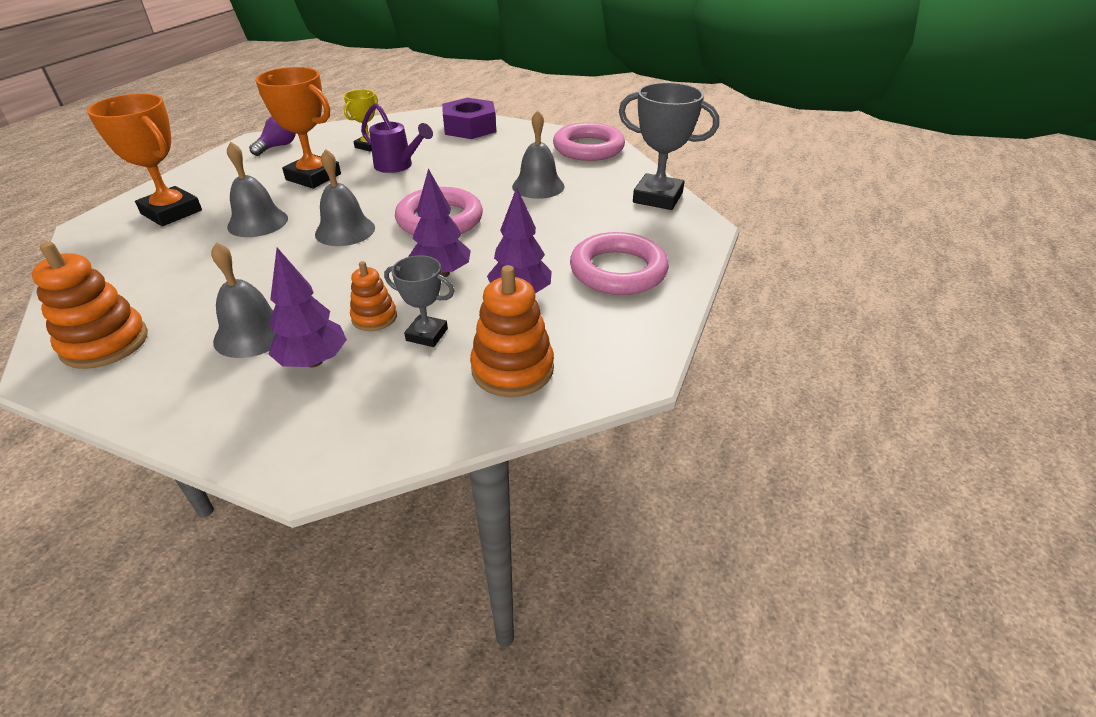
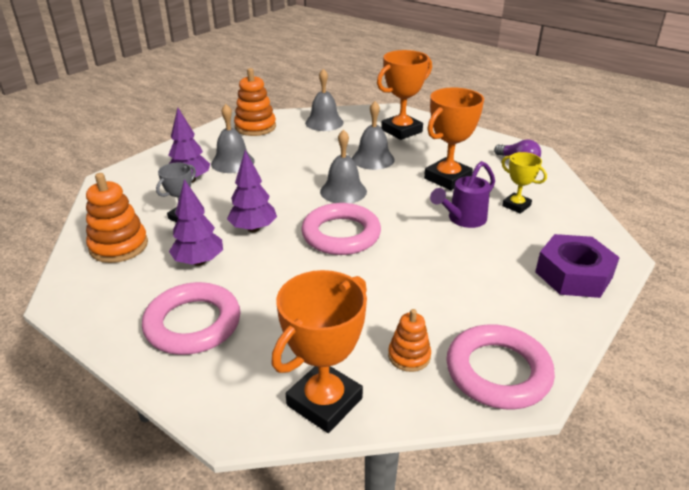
camera: 105 degrees right, 5 degrees down
orange stacking toy [350,261,397,331] -> orange stacking toy moved to [388,309,431,372]
grey bell [512,110,565,199] -> grey bell moved to [305,69,344,131]
grey trophy [619,82,719,210] -> orange trophy [272,270,367,433]

